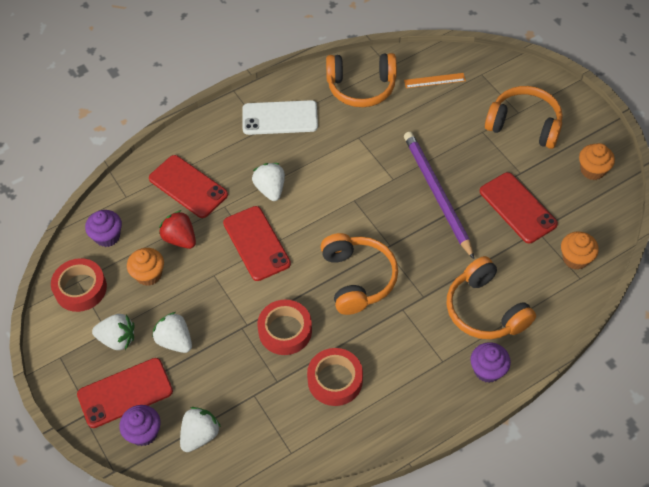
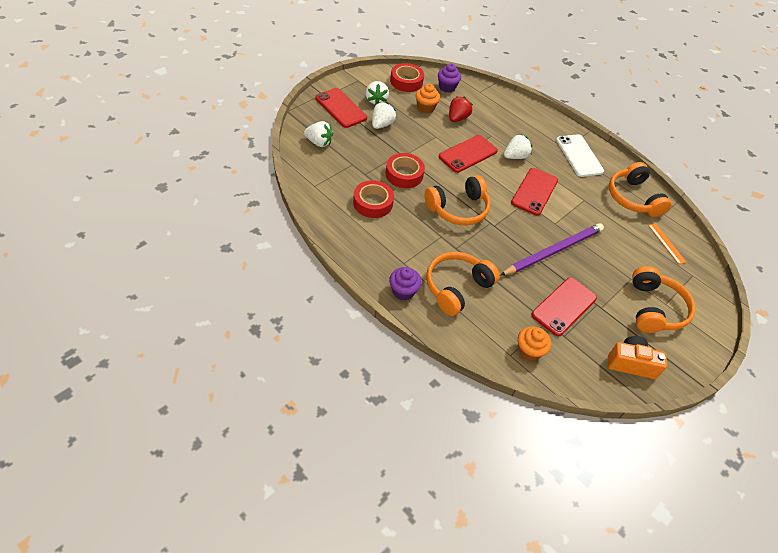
camera: 70 degrees right, 5 degrees down
purple cupcake [119,405,161,446] -> none
red phone [149,155,228,218] -> red phone moved to [511,168,558,215]
orange cupcake [579,143,615,180] -> orange camera [608,336,667,379]

